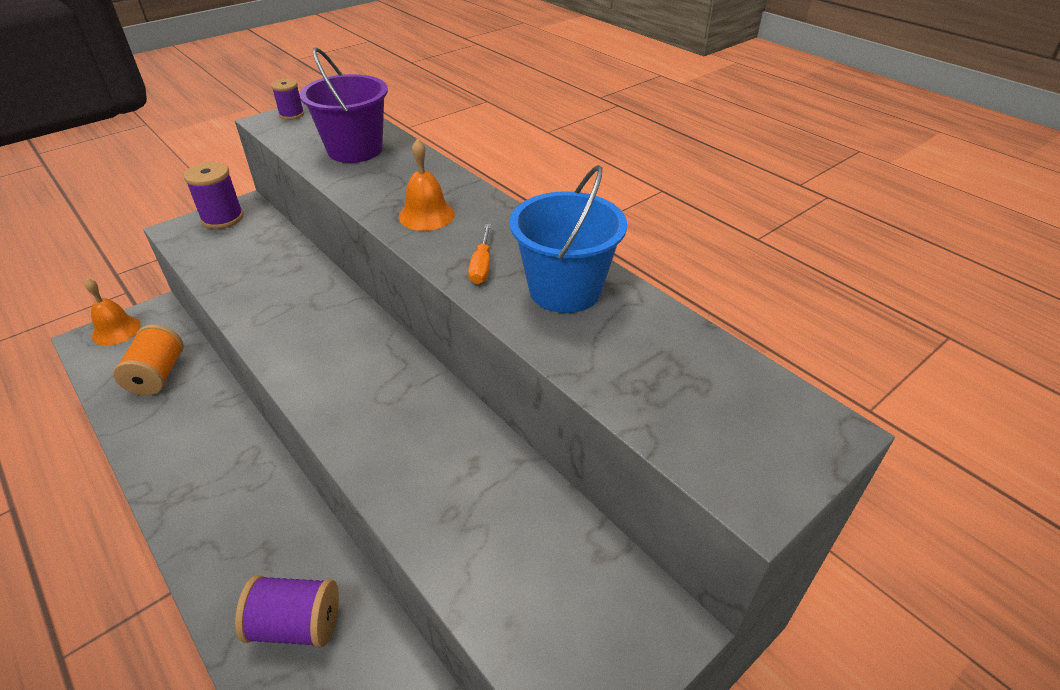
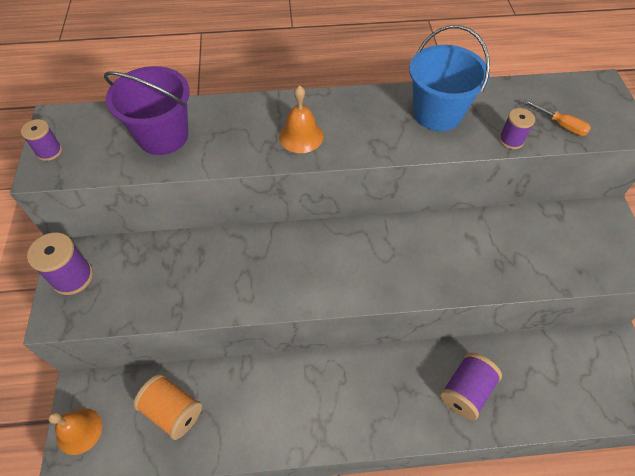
camera: 55 degrees left, 15 degrees up
orange screwdriver [468,224,491,284] -> orange screwdriver moved to [523,99,591,136]
none -> purple spool [499,108,535,149]

